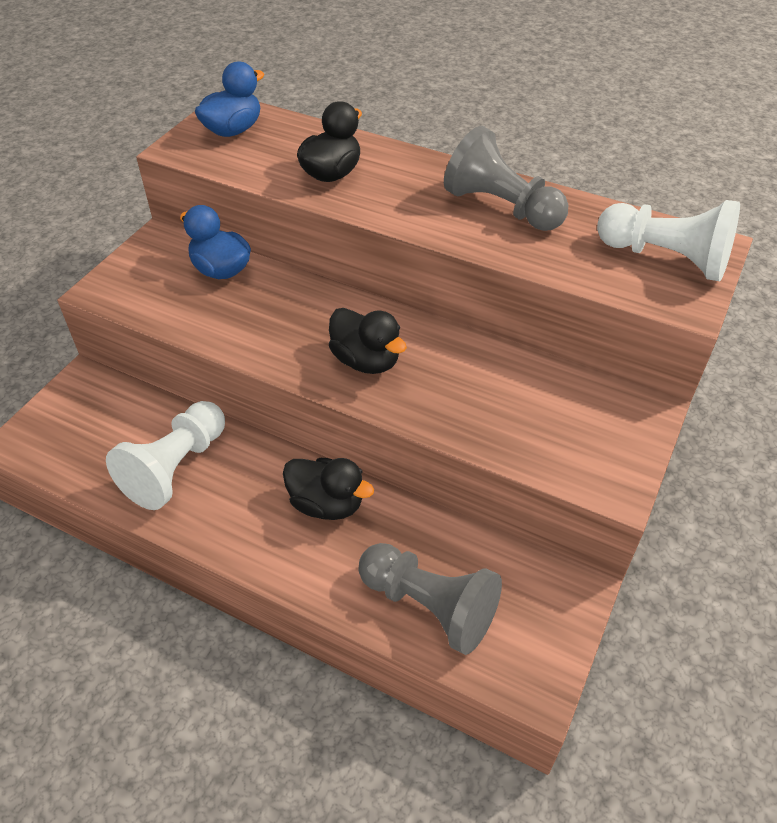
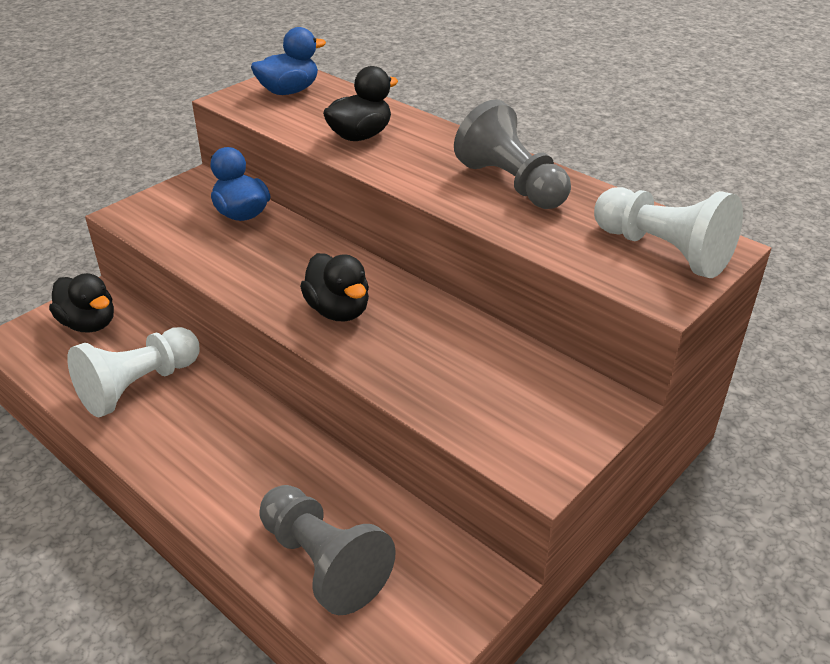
camera: 15 degrees right, 10 degrees down
black duck [283,458,374,520] -> black duck moved to [49,273,114,333]

